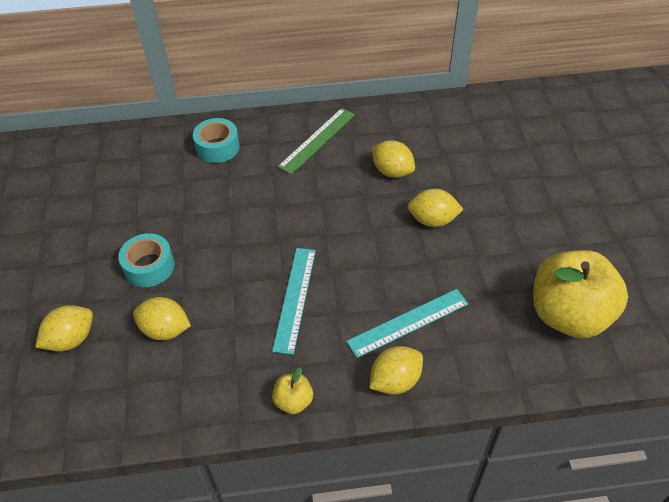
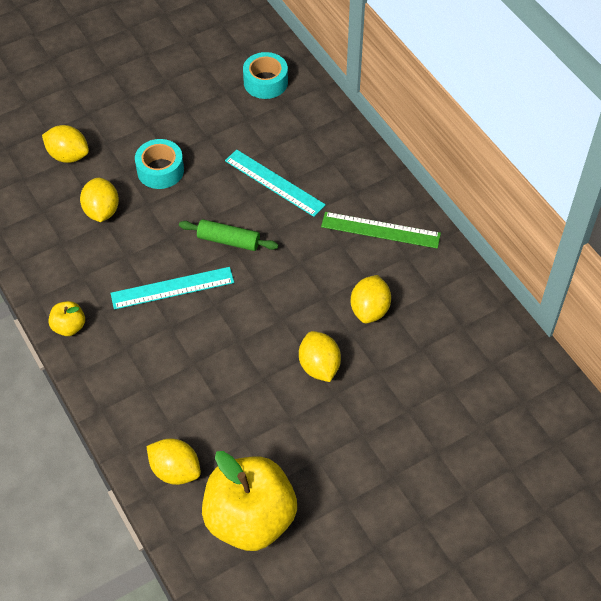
camera: 65 degrees right, 5 degrees up
turquoise tape [193,118,240,163] -> turquoise tape moved to [243,52,288,99]
turquoise ruler [346,289,468,358] -> turquoise ruler moved to [225,150,326,217]
yellow lemon [369,346,423,394] -> yellow lemon moved to [147,438,201,485]
none -> green rolling pin [179,219,279,251]

